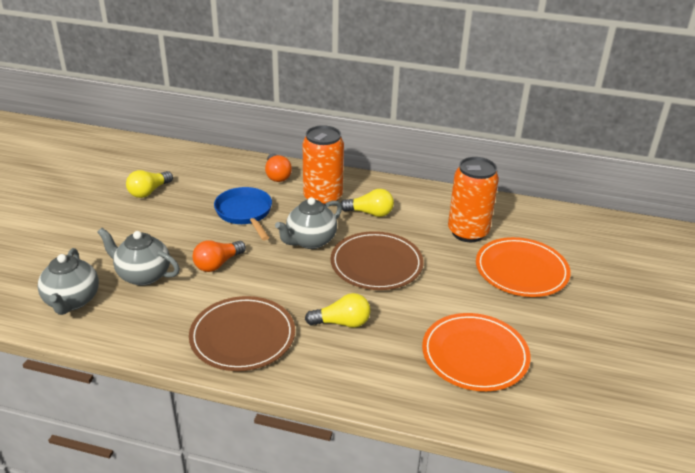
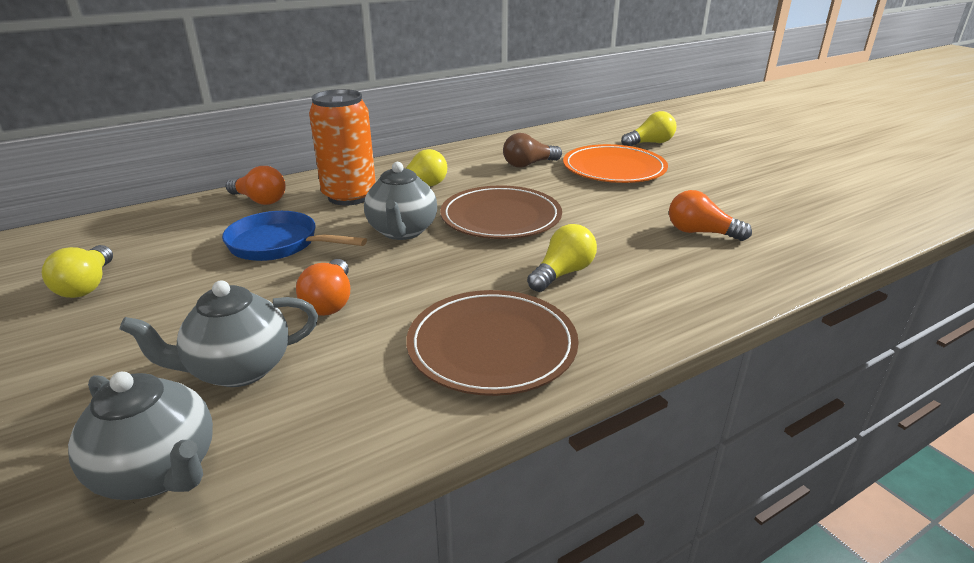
camera: 45 degrees left, 5 degrees down
orange plate [422,313,531,391] -> orange light bulb [669,190,752,241]
orange can [448,157,499,242] -> brown light bulb [503,133,562,168]
none -> yellow light bulb [621,111,676,146]

